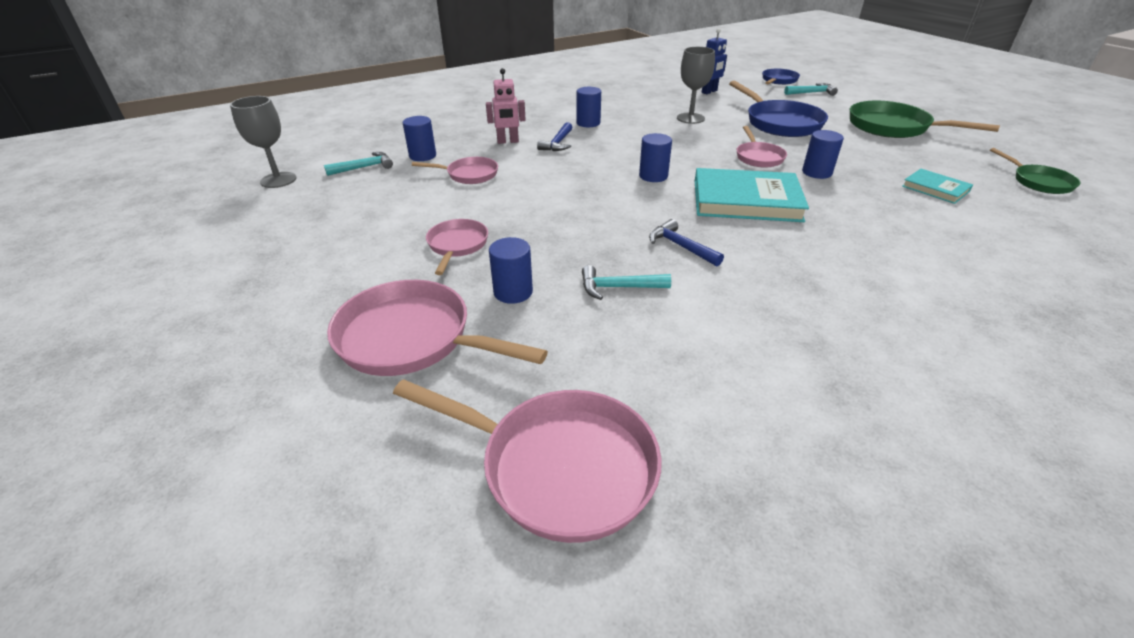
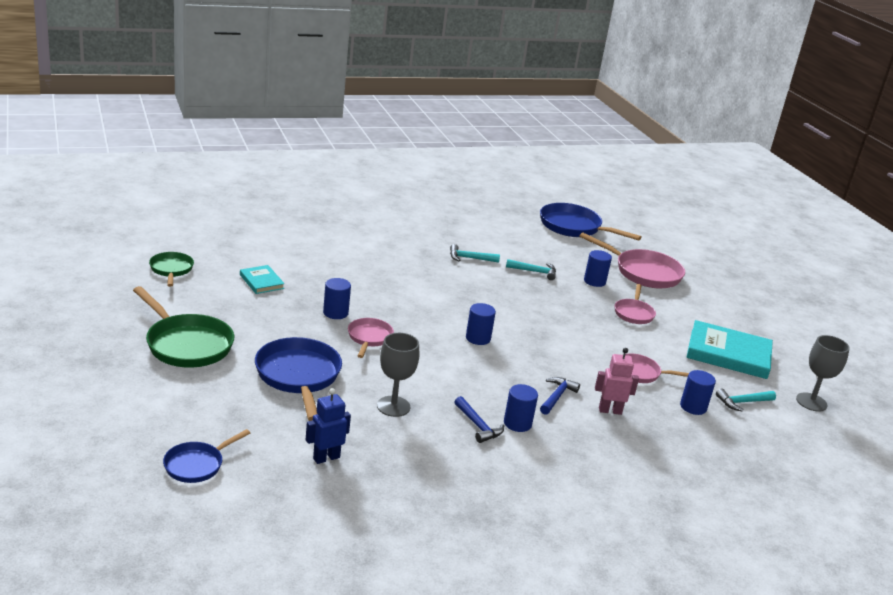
camera: 175 degrees left, 10 degrees down
pink pan [393,379,662,543] -> blue pan [540,203,641,241]
blue hammer [649,219,724,266] -> blue hammer moved to [454,396,504,443]
turquoise book [695,168,809,222] -> turquoise book moved to [687,320,773,379]
turquoise hammer [784,83,838,96] -> turquoise hammer moved to [450,244,500,263]

